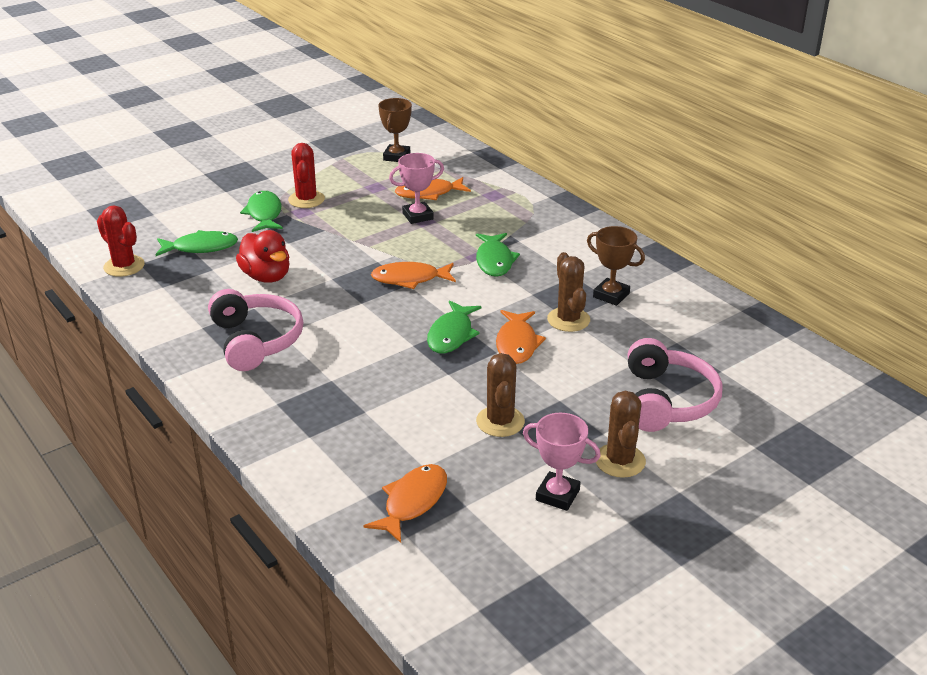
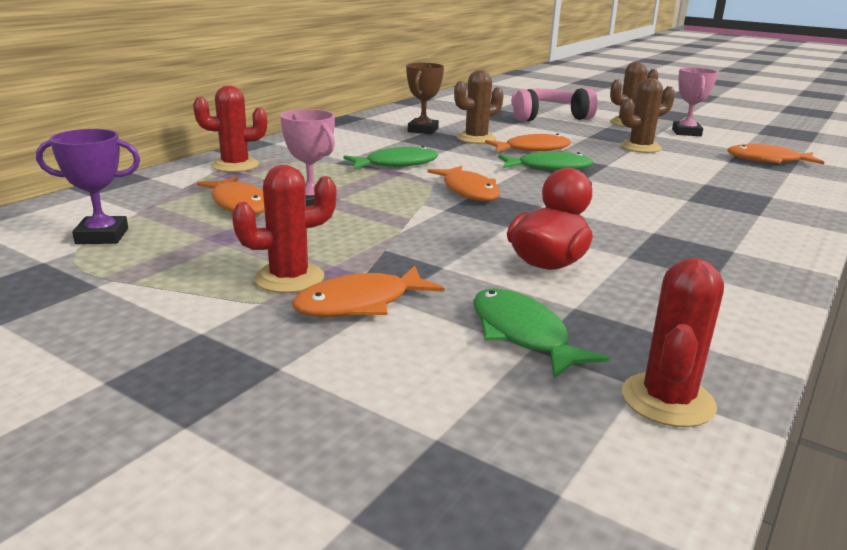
camera: 110 degrees left, 10 degrees down
pink headphones [208,289,303,371] -> none
green fish [240,191,283,232] -> orange fish [292,266,444,317]
brown trophy [378,98,412,162] -> purple trophy [36,129,140,244]
none -> red cactus [193,85,267,172]

